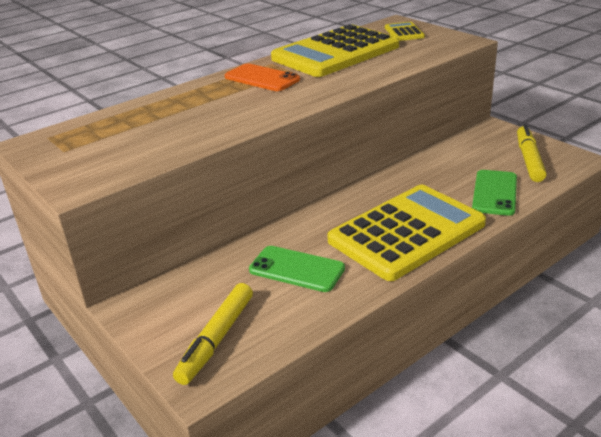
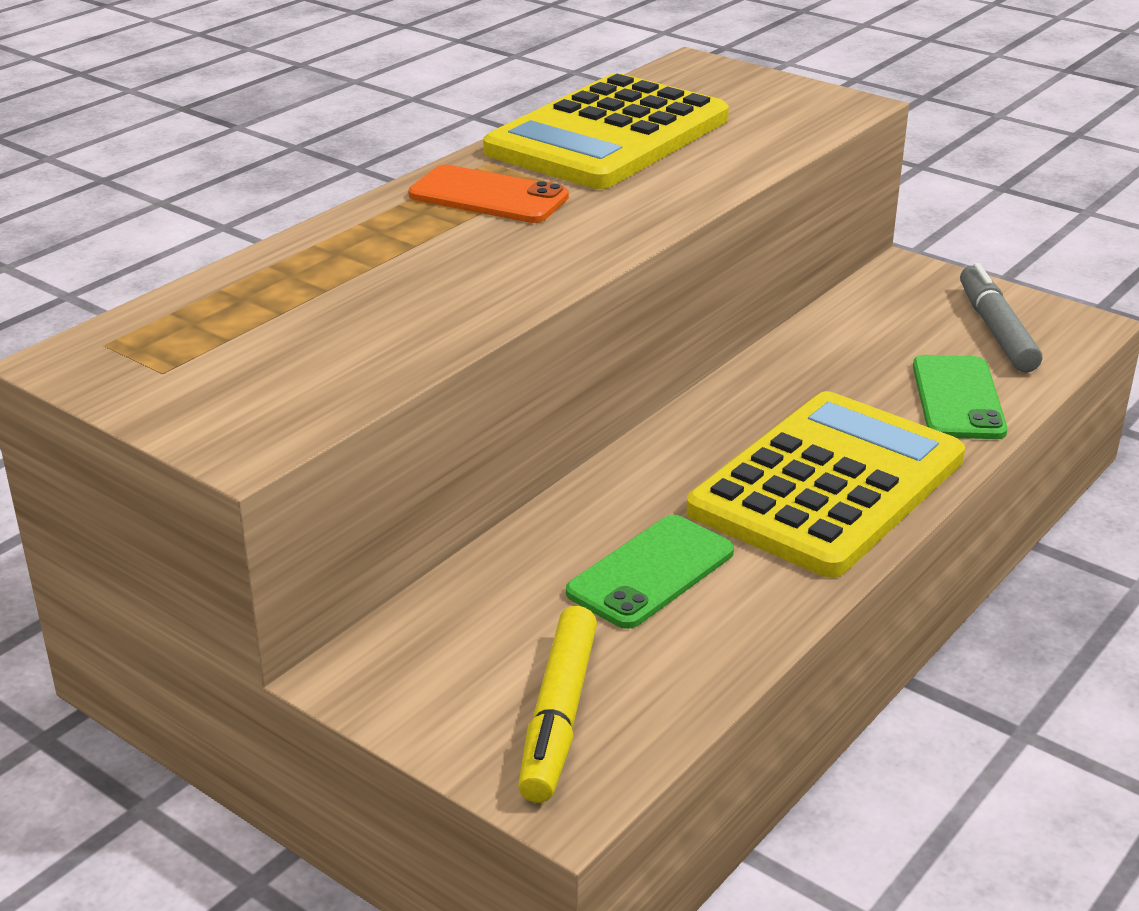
camera: 15 degrees left, 0 degrees up
green phone [249,246,345,292] -> green phone turned 60 degrees counterclockwise [566,515,734,629]
yellow calculator [385,22,425,41] -> none
yellow marker [517,125,547,182] -> grey marker [960,263,1042,373]

